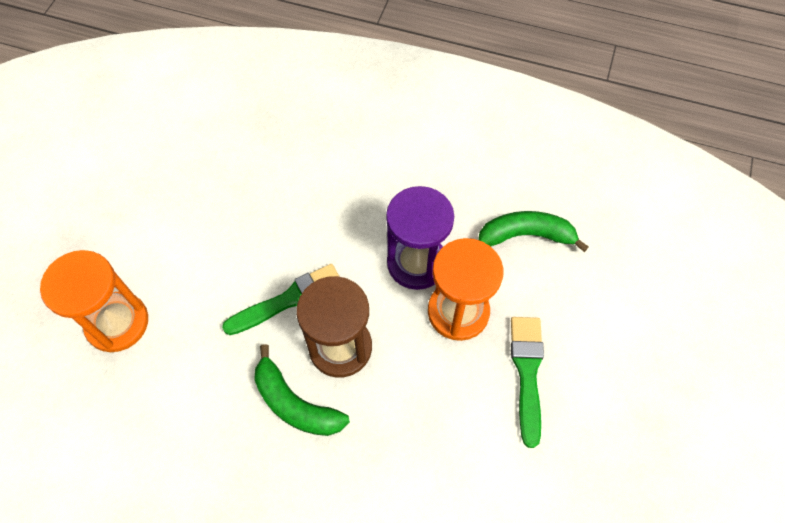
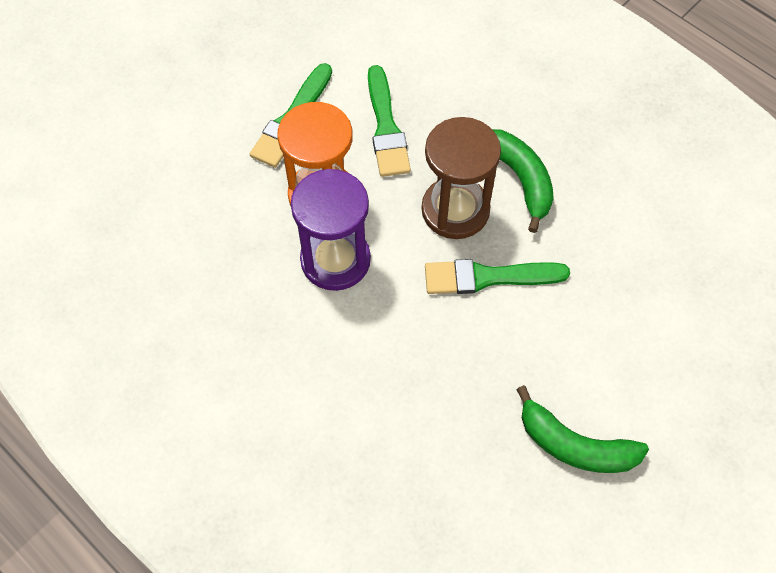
camera: 155 degrees left, 0 degrees up
orange hourglass [40,250,148,352] -> none
green banana [478,211,589,252] -> green banana moved to [516,385,649,473]
none -> green brush [368,65,411,177]

